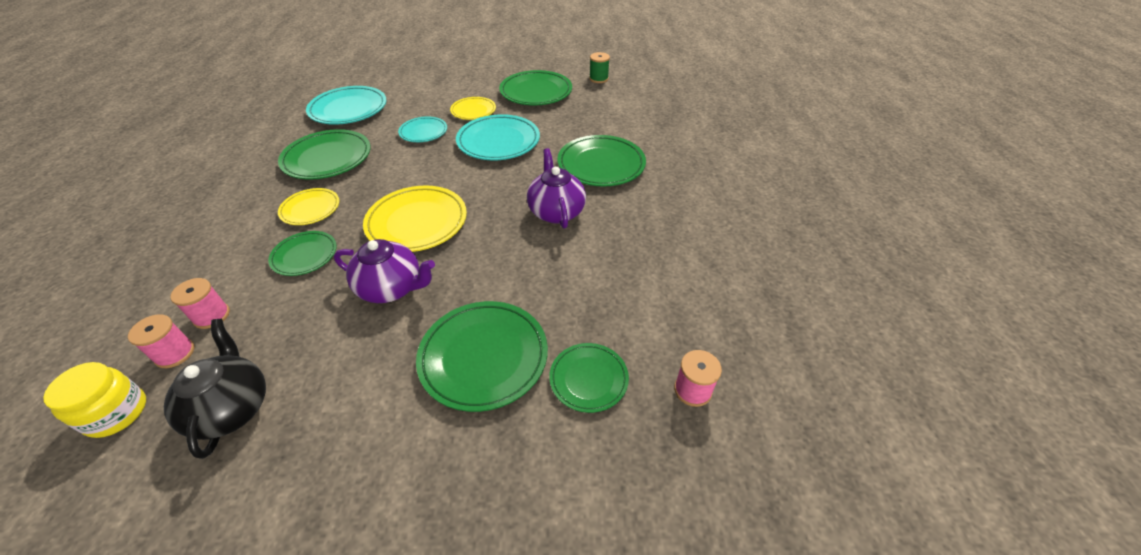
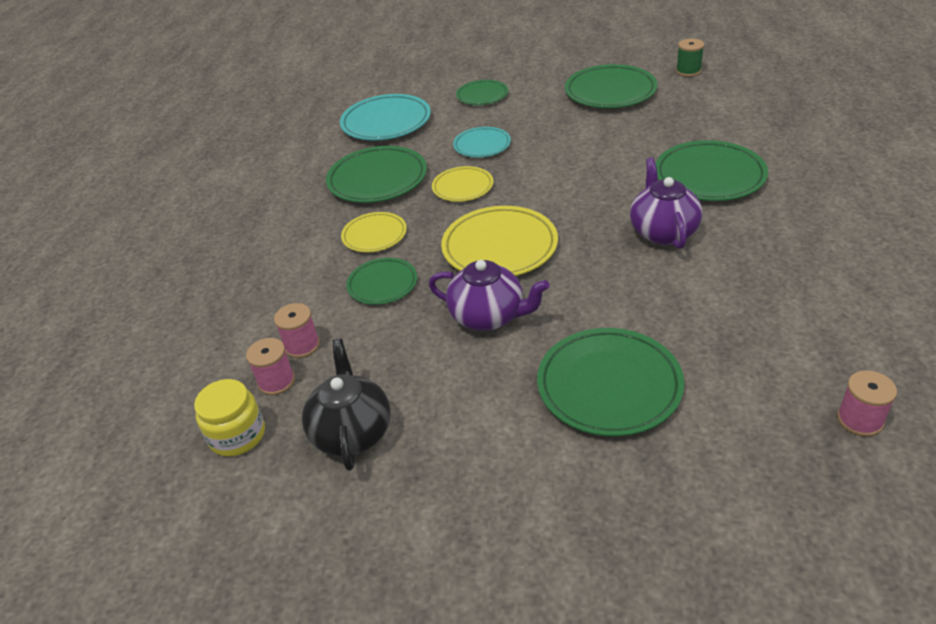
camera: 10 degrees right, 5 degrees down
yellow plate [450,97,496,120] -> yellow plate moved to [432,166,493,202]
turquoise plate [456,114,540,160] -> none
green plate [549,343,629,413] -> green plate moved to [456,80,508,105]

